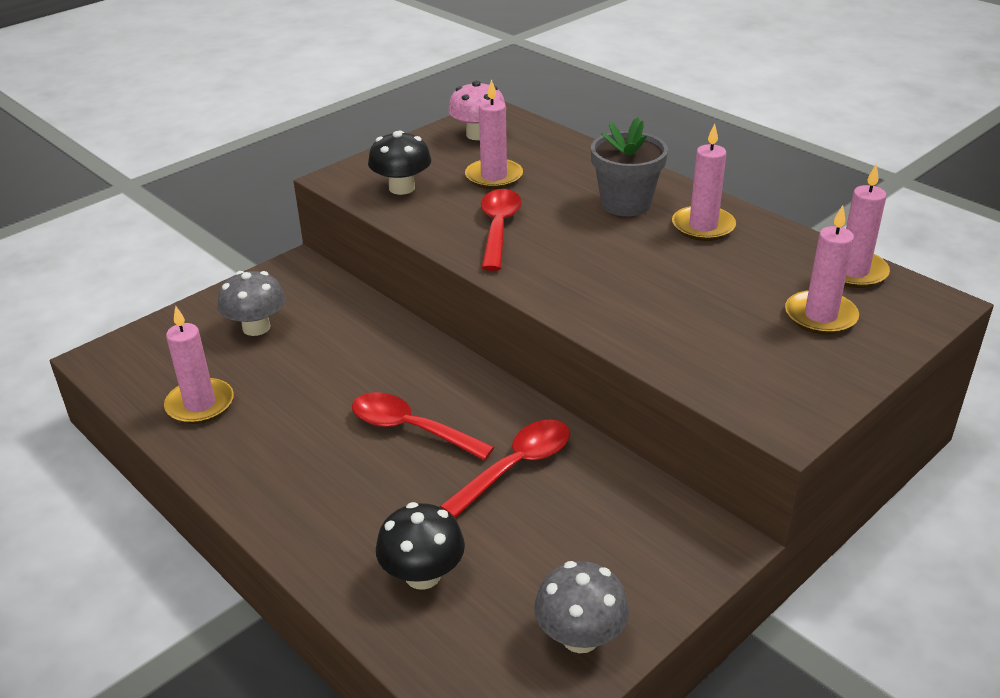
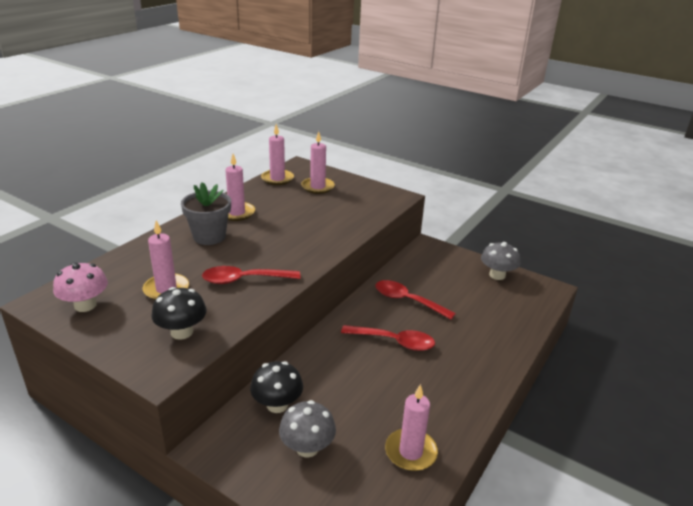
camera: 105 degrees left, 5 degrees down
red spoon [352,392,494,460] -> red spoon turned 90 degrees counterclockwise [341,325,435,351]
black mushroom [376,502,465,590] -> black mushroom moved to [250,361,303,413]

